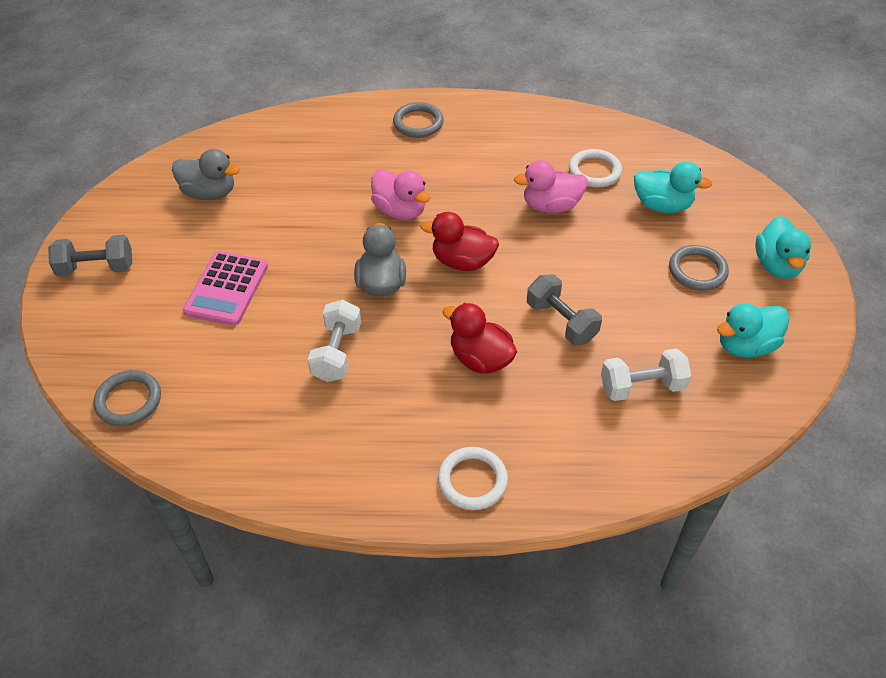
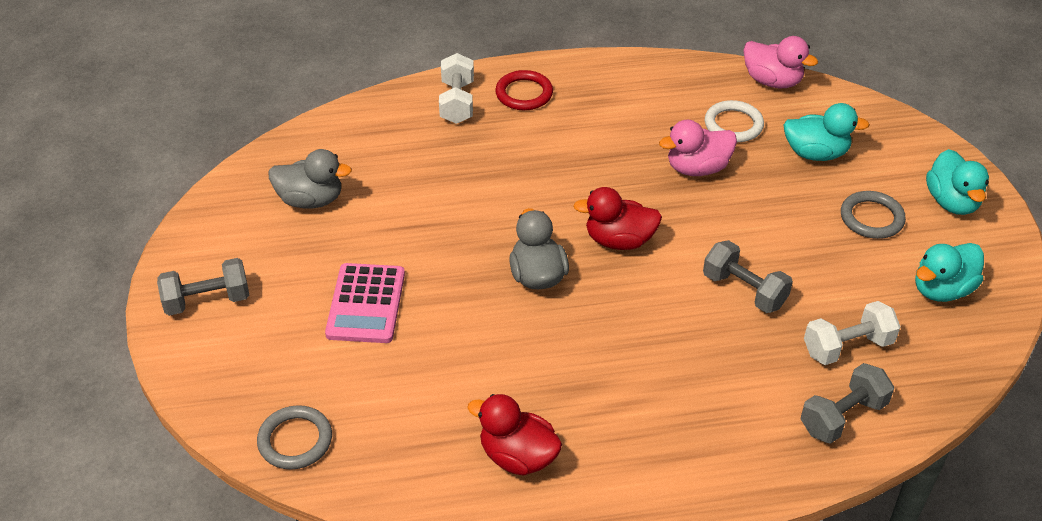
camera: 10 degrees left, 5 degrees down
white dumbbell [308,300,361,382] -> white dumbbell moved to [439,53,474,124]
pink duck [371,169,430,220] -> pink duck moved to [743,36,818,88]
grey ring [393,102,444,138] -> red ring [495,70,553,110]
white ring [438,447,508,510] -> none
red duck [442,303,517,374] -> red duck moved to [467,394,562,476]
none -> grey dumbbell [801,363,894,444]

